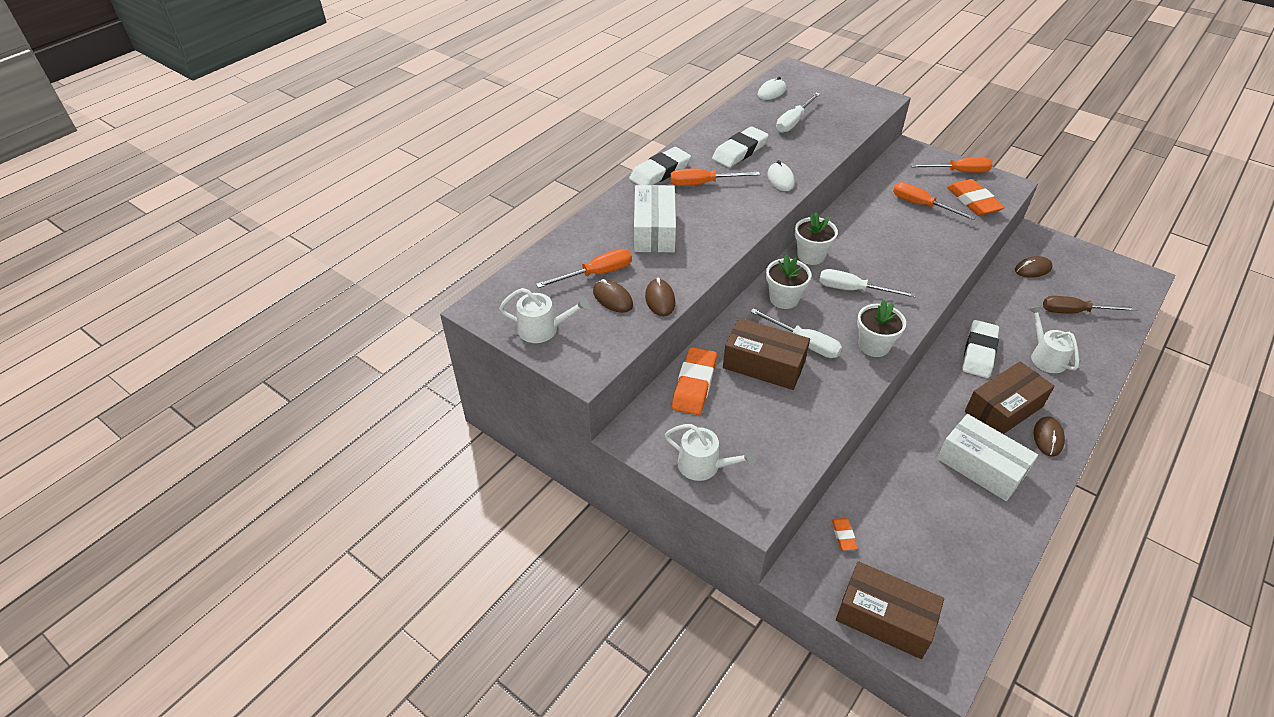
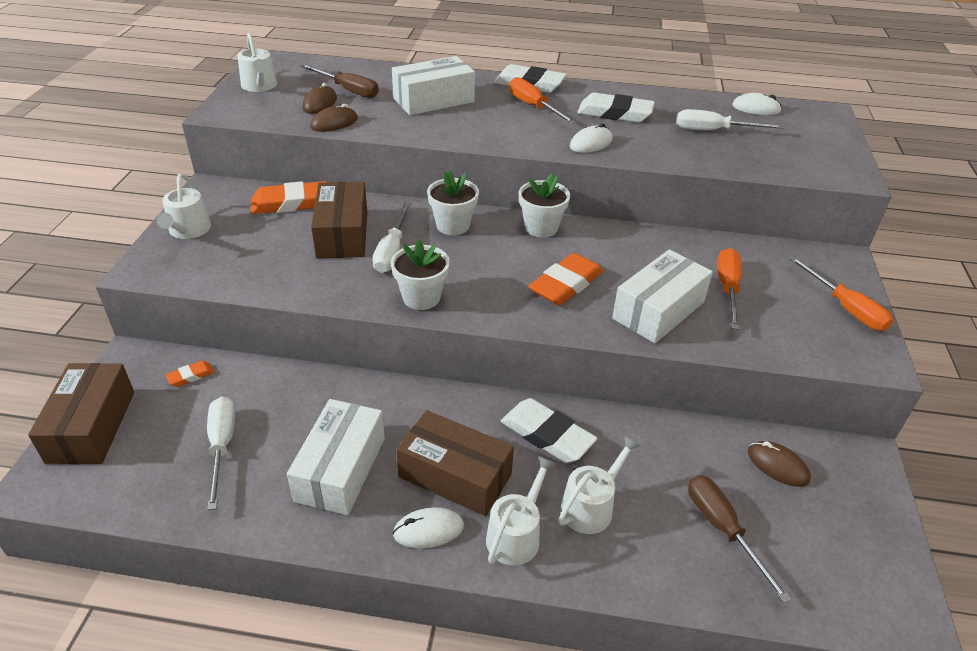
camera: 60 degrees right, 5 degrees down
orange screwdriver [536,249,632,288] -> brown screwdriver [300,64,379,98]
white screwdriver [819,269,916,297] -> white screwdriver moved to [207,396,235,510]
orange eraser [947,179,1005,216] -> orange eraser moved to [528,253,603,306]
white eraser [962,320,999,378] -> white eraser turned 45 degrees clockwise [501,398,598,463]
brown mouse [1034,416,1065,457] -> white mouse [393,507,464,548]
none -> white watering can [486,456,556,565]
none -> white box [612,249,713,343]

